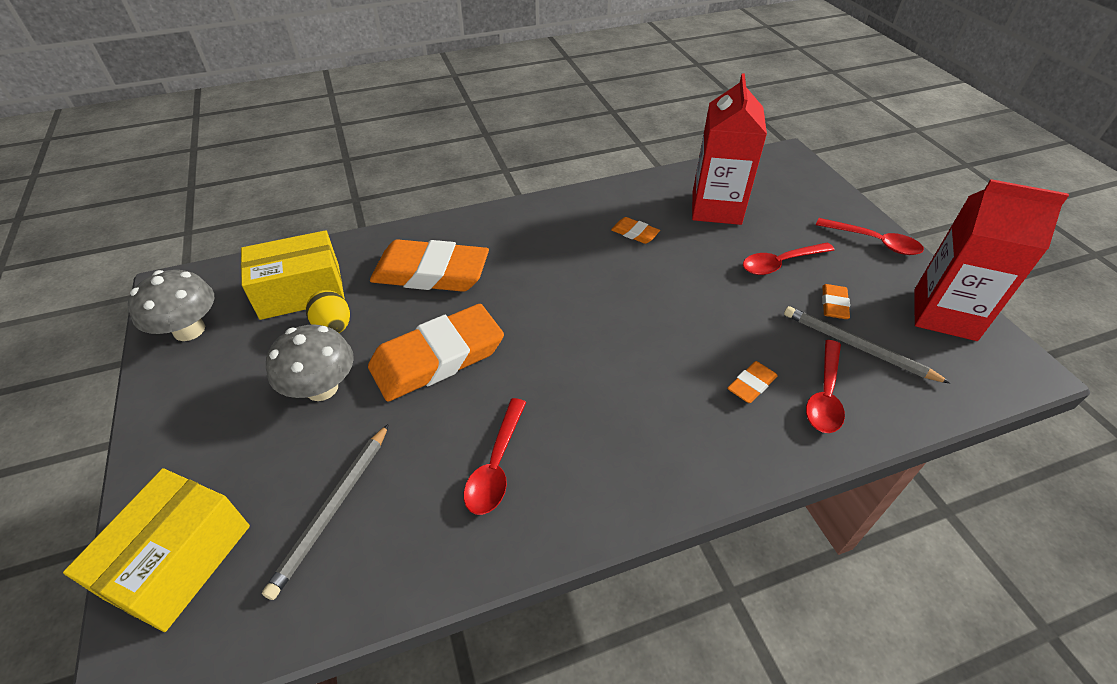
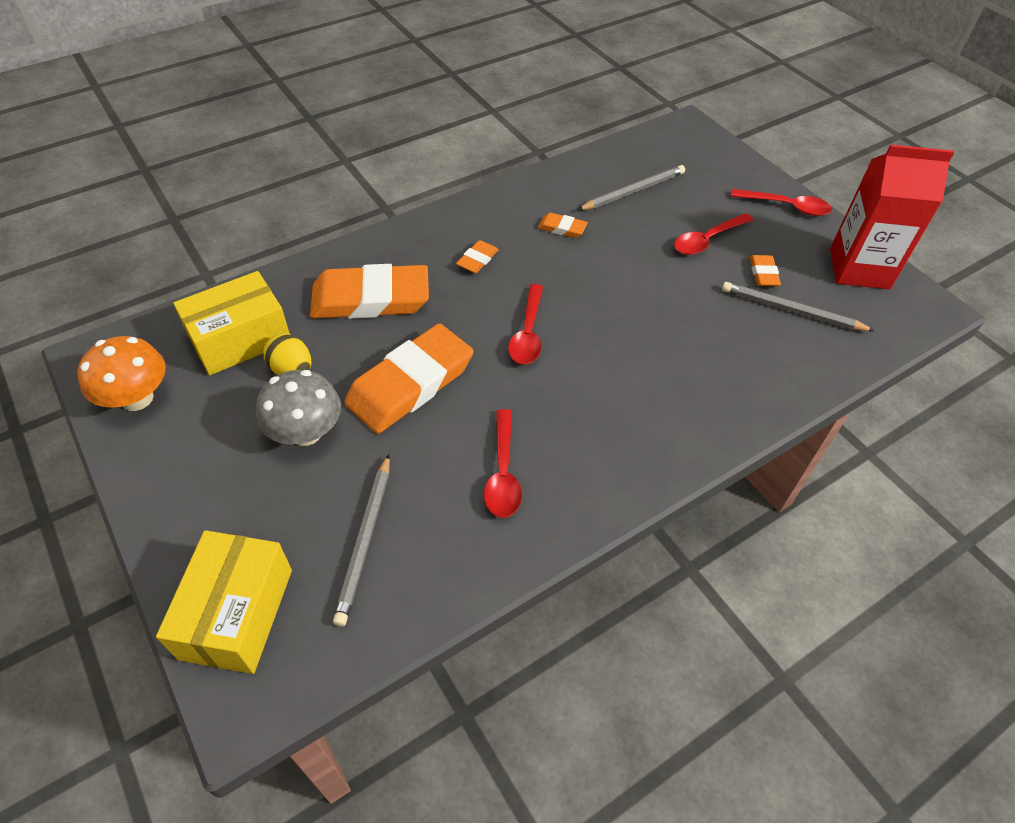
camera: 15 degrees left, 5 degrees up
grey mushroom [128,270,214,341] -> orange mushroom [77,336,166,411]
red carton [692,73,767,225] -> grey pencil [578,165,685,210]
orange eraser [727,361,778,403] -> orange eraser moved to [456,240,499,273]
red spoon [806,340,845,433] -> red spoon moved to [508,284,543,364]

